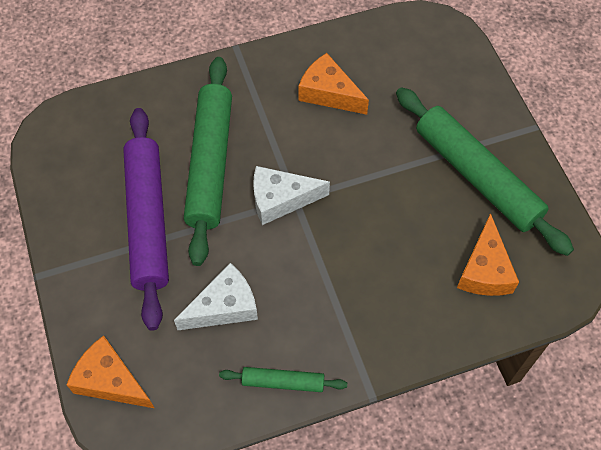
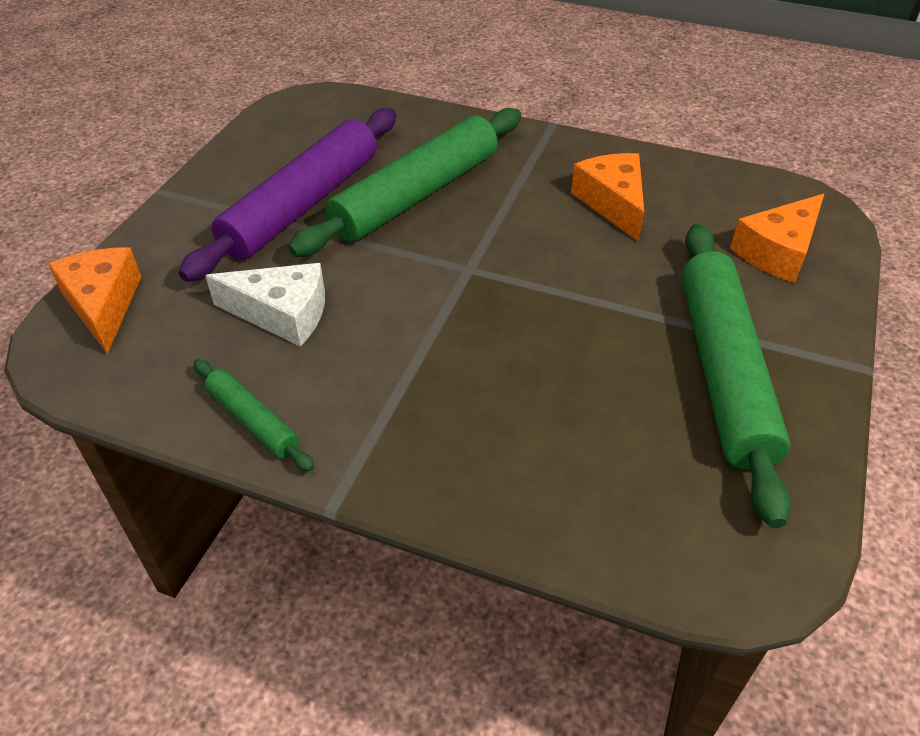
camera: 40 degrees right, 15 degrees down
white cheese [253,166,330,225] -> none
orange cheese [457,213,519,296] -> orange cheese moved to [730,194,824,283]

